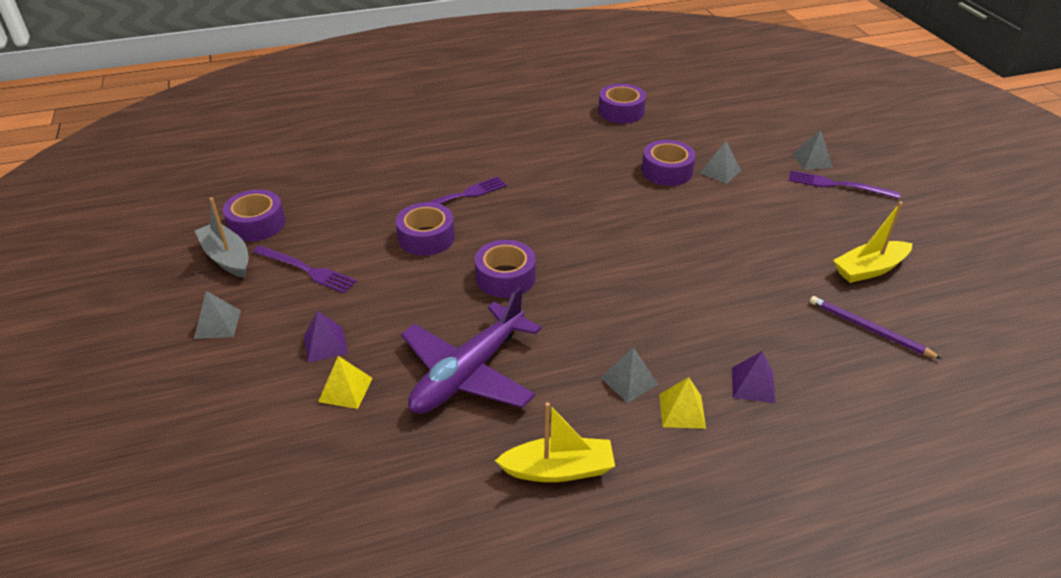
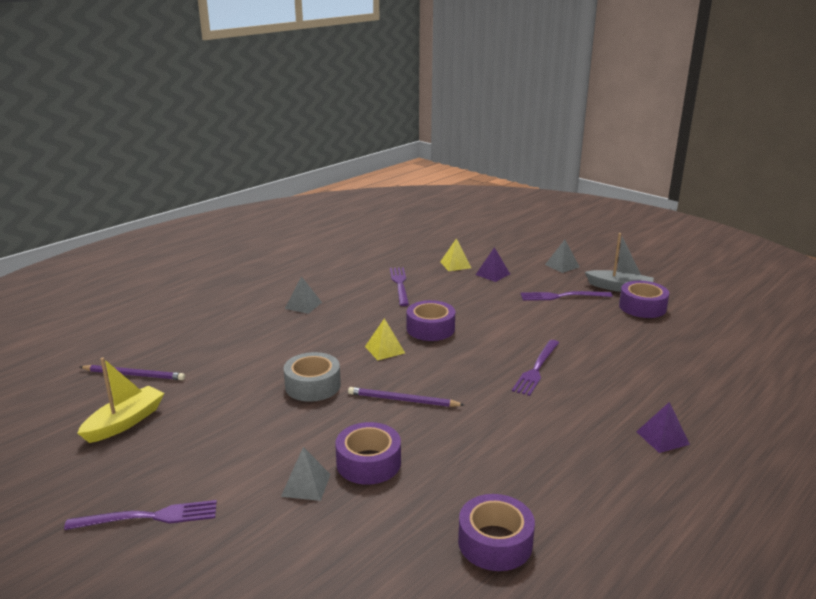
camera: 150 degrees right, 15 degrees down
purple tape [396,202,455,256] -> none
purple plane [401,287,542,414] -> purple fork [390,267,409,306]
yellow boat [495,402,615,482] -> none
yellow pyramid [659,377,706,429] -> yellow pyramid moved to [365,318,405,360]
purple pyramid [732,351,776,403] -> purple pyramid moved to [636,402,690,453]
grey pyramid [793,130,833,170] -> none
none -> grey tape [284,352,341,402]
none -> purple pencil [348,387,464,407]

